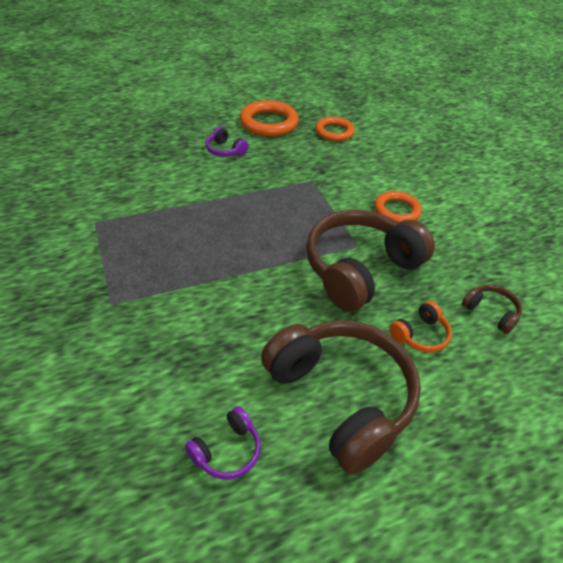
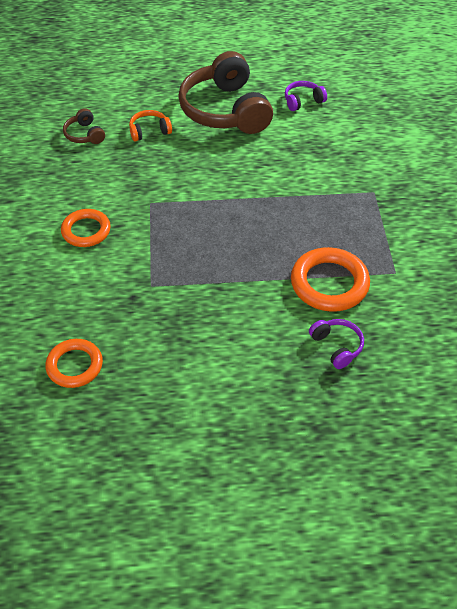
camera: 160 degrees left, 5 degrees up
purple headphones [205,127,248,157] -> purple headphones moved to [309,319,364,369]
orange ring [240,100,299,137] -> orange ring moved to [291,247,370,312]
brown headphones [306,210,435,312] -> none

